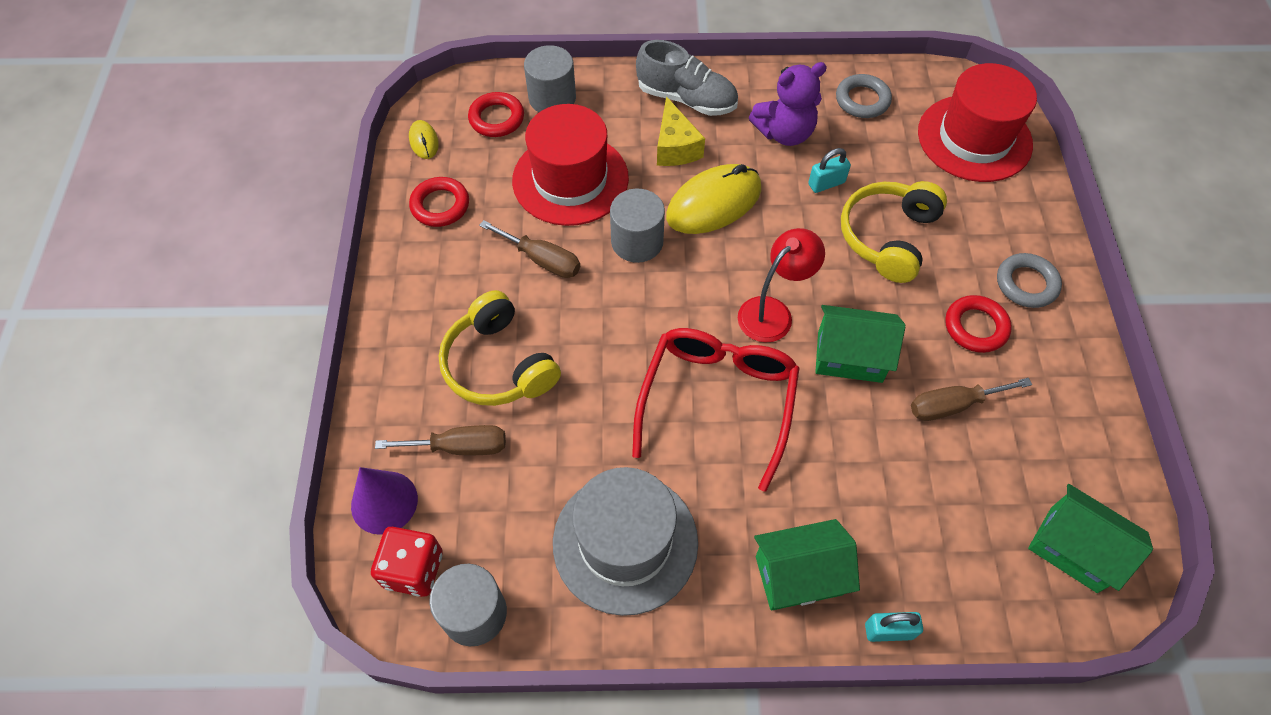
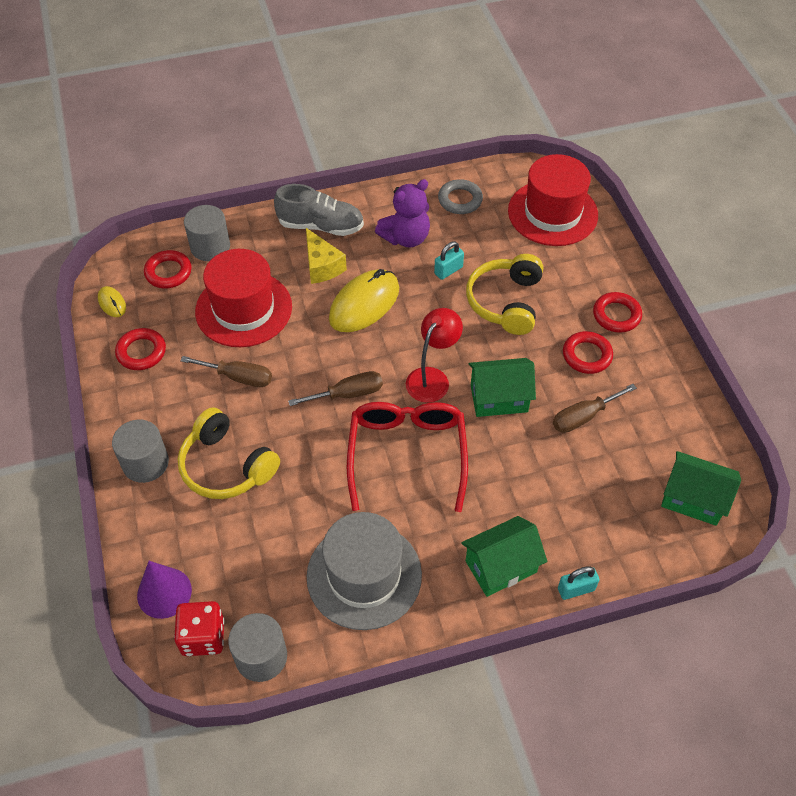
camera: 15 degrees left, 5 degrees down
brown screwdriver [375,425,506,455] -> brown screwdriver moved to [288,371,383,406]
grey cylinder [610,188,665,263] -> grey cylinder moved to [112,419,169,483]
grey ring [997,253,1062,308] -> red ring [593,292,642,333]

